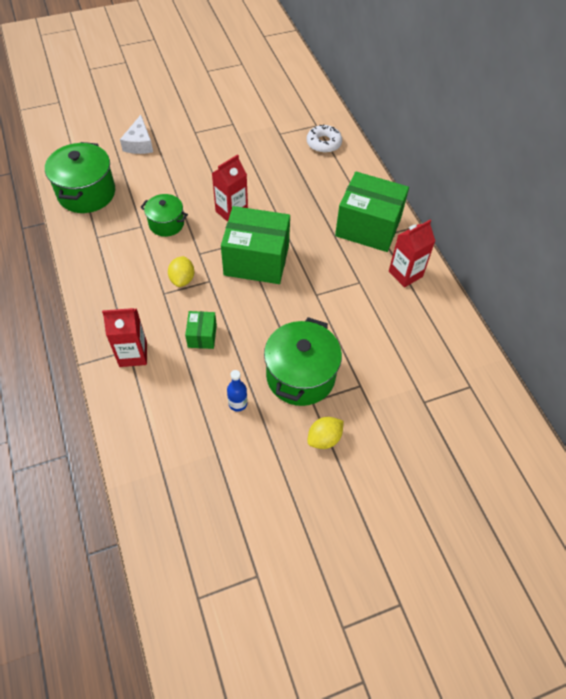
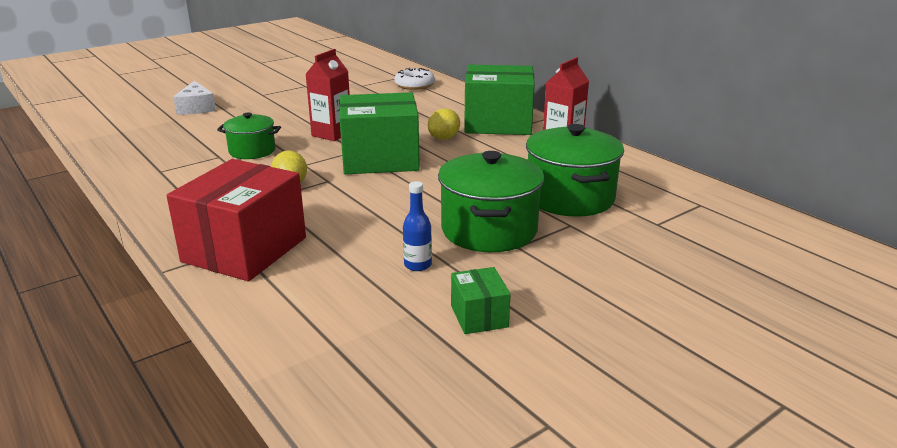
camera: 15 degrees left, 30 degrees down
green pot [45,142,115,213] -> green pot moved to [526,124,624,217]
red carton [102,308,147,367] -> red box [167,159,306,281]
green box [185,311,217,349] -> green box moved to [451,267,511,334]
yellow lemon [307,417,344,449] -> yellow lemon moved to [428,109,460,140]

